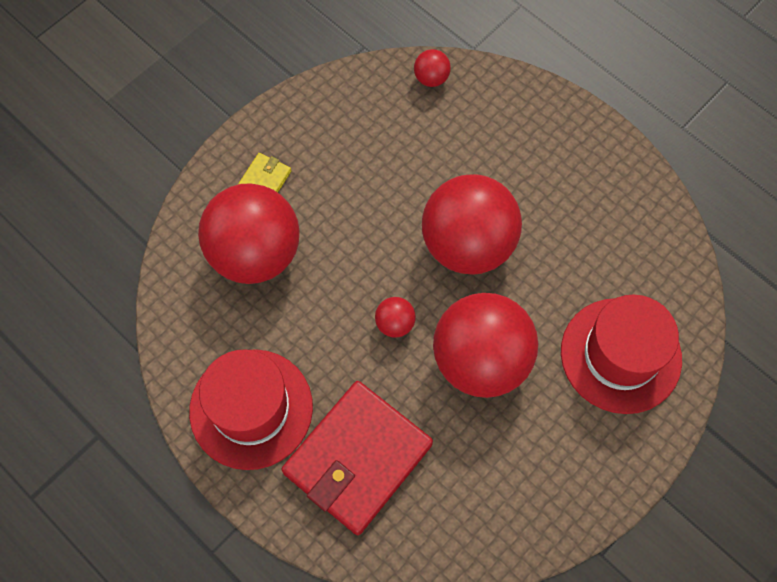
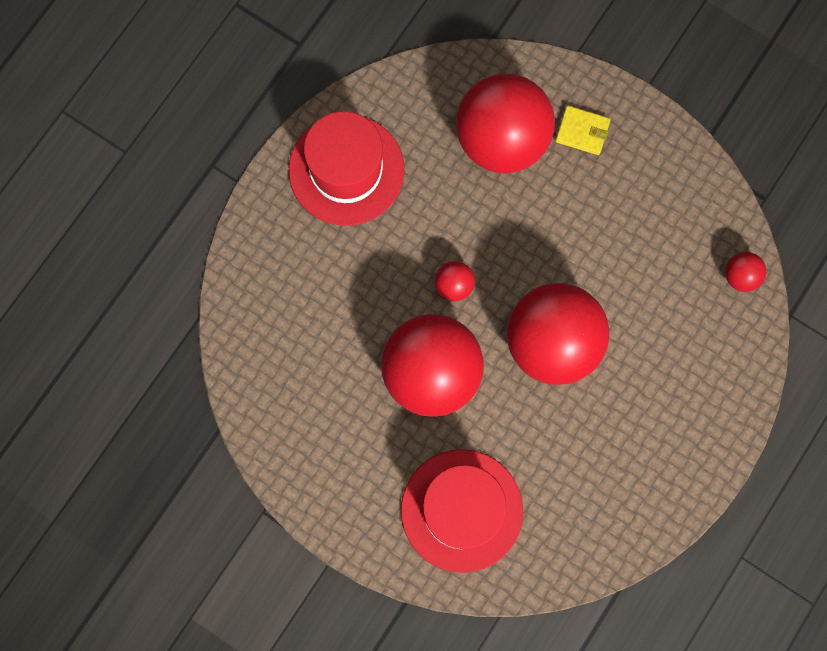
camera: 80 degrees right, 10 degrees up
red wallet [281,381,433,535] -> none

